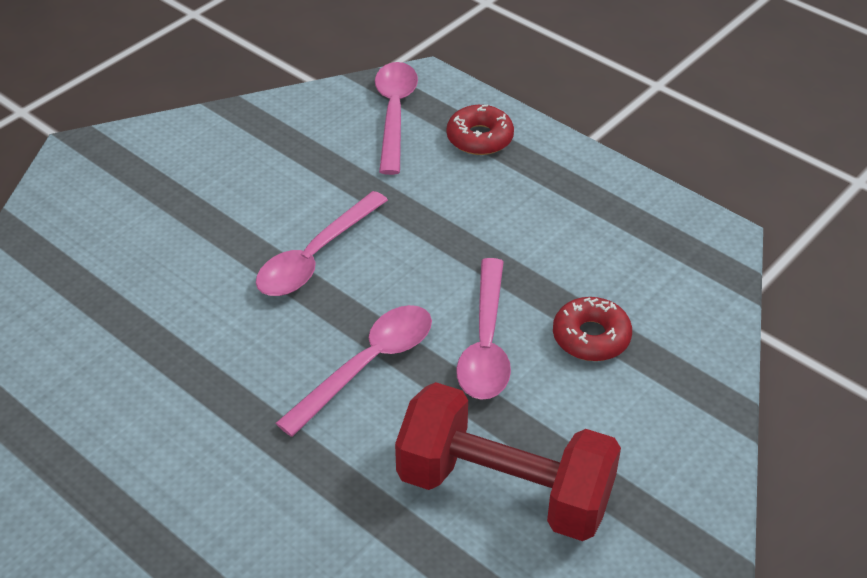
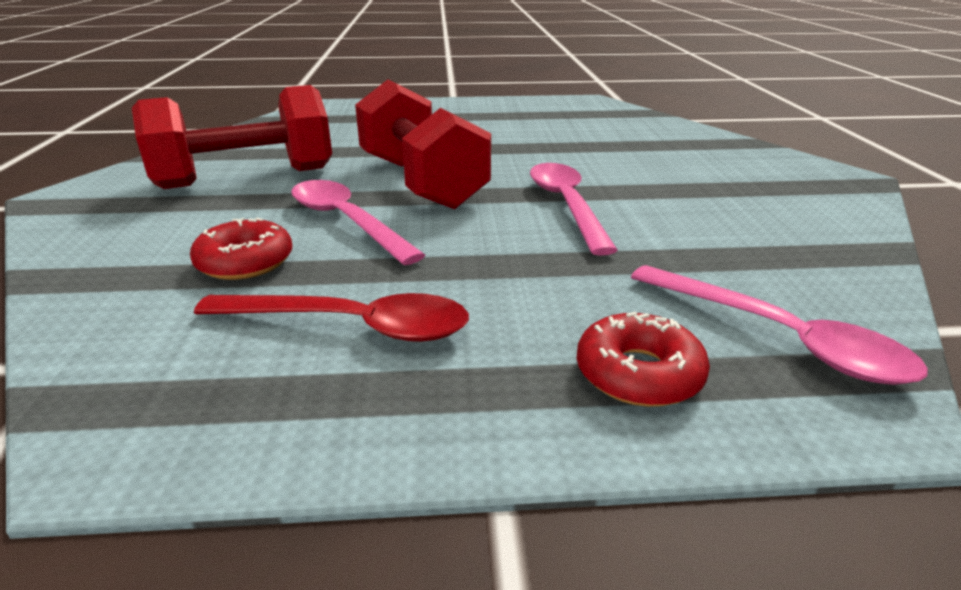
camera: 135 degrees right, 15 degrees down
pink spoon [276,305,432,437] -> red dumbbell [355,79,491,209]
none -> red spoon [194,293,469,342]

